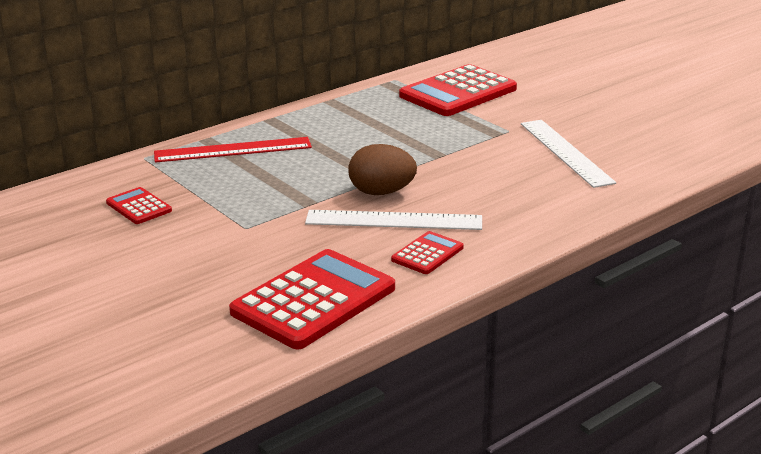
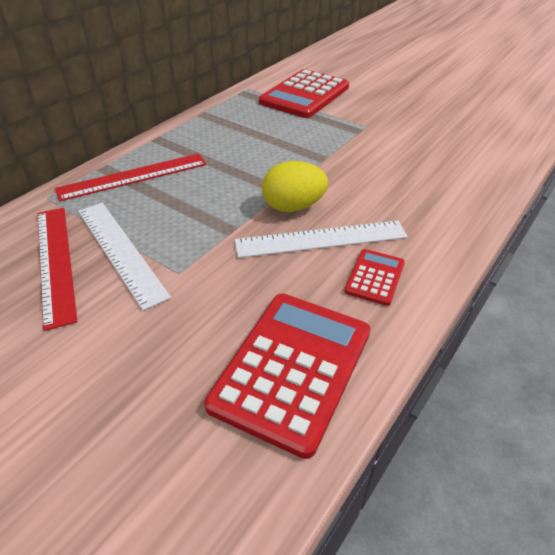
camera: 15 degrees left, 15 degrees up
red calculator [106,187,172,224] -> red ruler [37,208,78,331]
brown egg [348,144,417,195] -> yellow egg [262,161,328,212]
white ruler [521,120,616,188] -> white ruler moved to [78,203,171,311]

